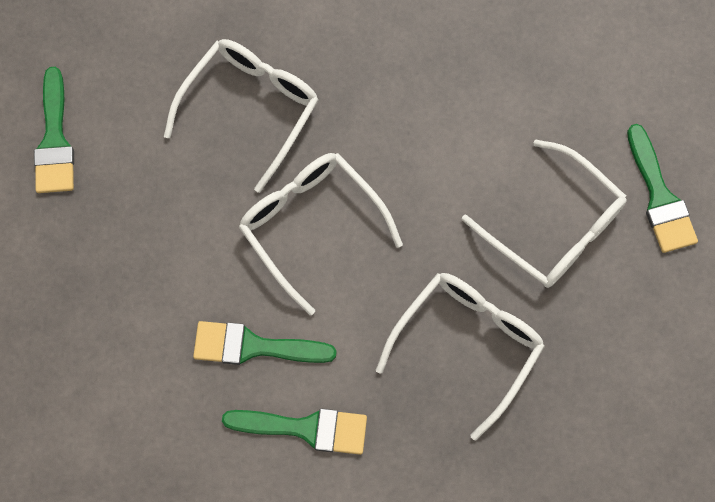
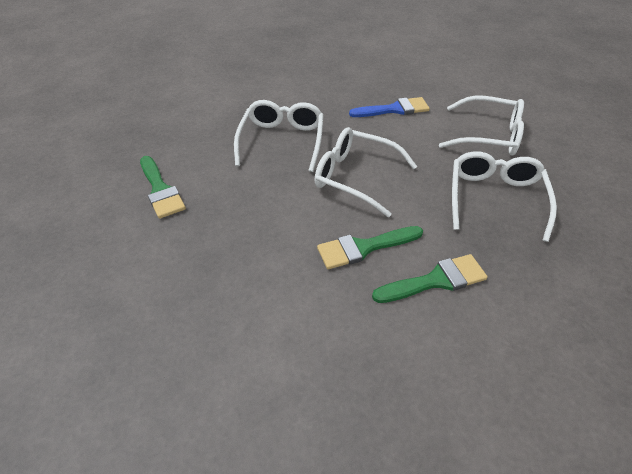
camera: 25 degrees left, 25 degrees down
green brush [627,124,698,253] -> none
none -> blue brush [349,97,430,117]

